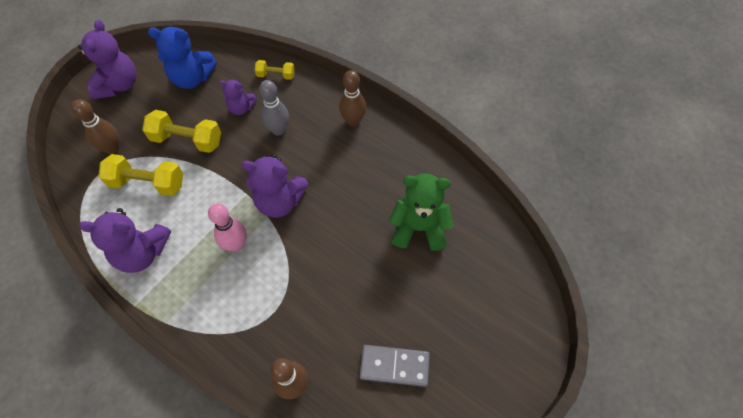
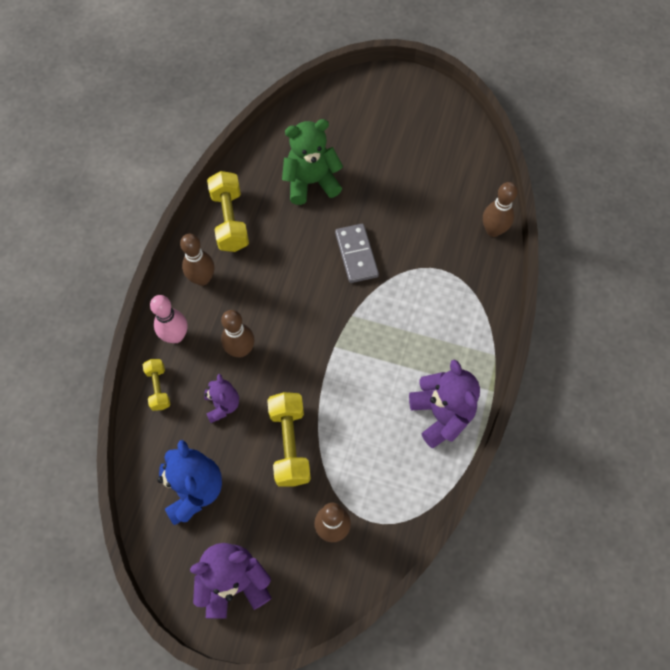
camera: 110 degrees left, 5 degrees up
yellow dumbbell [98,154,183,196] -> yellow dumbbell moved to [207,171,249,252]
pink bowling pin [208,203,247,252] -> pink bowling pin moved to [150,295,187,343]
purple teddy bear [241,154,309,218] -> none
grey bowling pin [259,80,289,136] -> brown bowling pin [221,310,255,357]
grey domino [359,345,430,387] -> grey domino moved to [335,224,379,283]
green teddy bear [389,173,454,251] -> green teddy bear turned 90 degrees clockwise [282,119,343,205]

